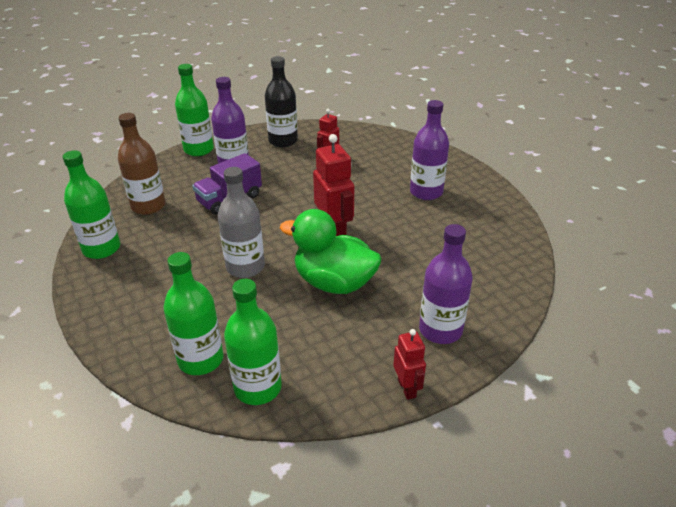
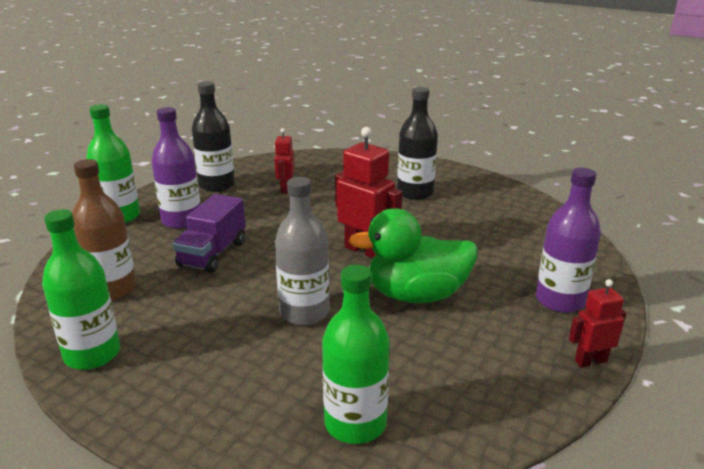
camera: 30 degrees left, 10 degrees down
green bottle [224,279,282,405] -> none
red robot [393,329,426,400] -> red robot turned 60 degrees counterclockwise [569,279,626,368]
purple bottle [410,100,449,200] -> black bottle [397,87,438,200]

